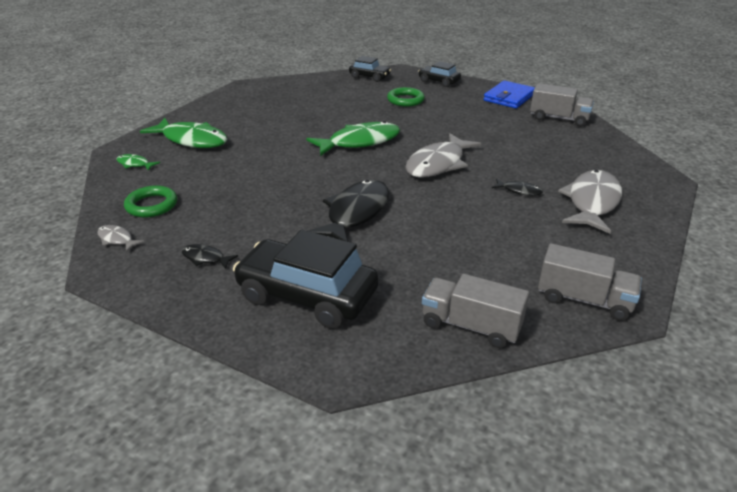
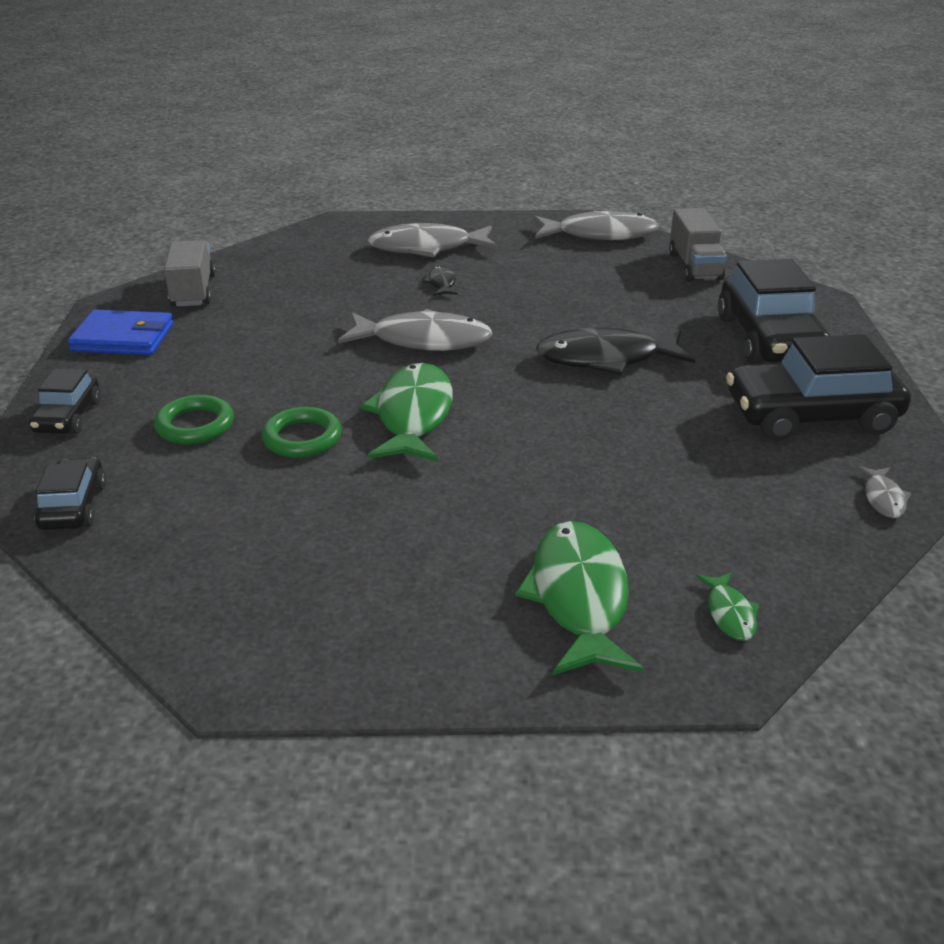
camera: 120 degrees left, 0 degrees up
green ring [124,185,177,218] -> green ring moved to [262,407,342,458]
black fish [182,244,238,269] -> black car [726,334,911,441]
green fish [306,121,400,156] -> green fish turned 60 degrees clockwise [360,363,453,462]
grey truck [538,243,642,321] -> grey fish [533,210,659,240]

